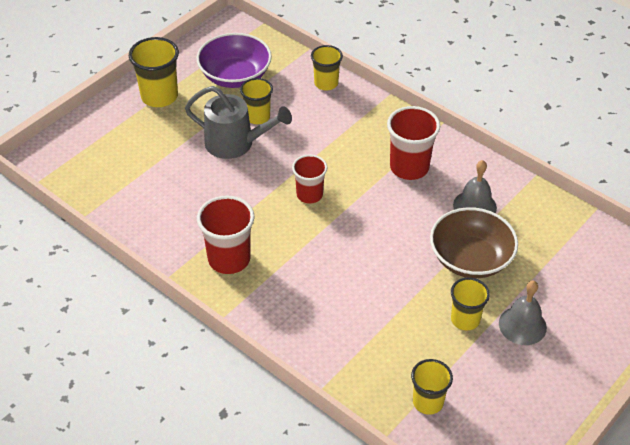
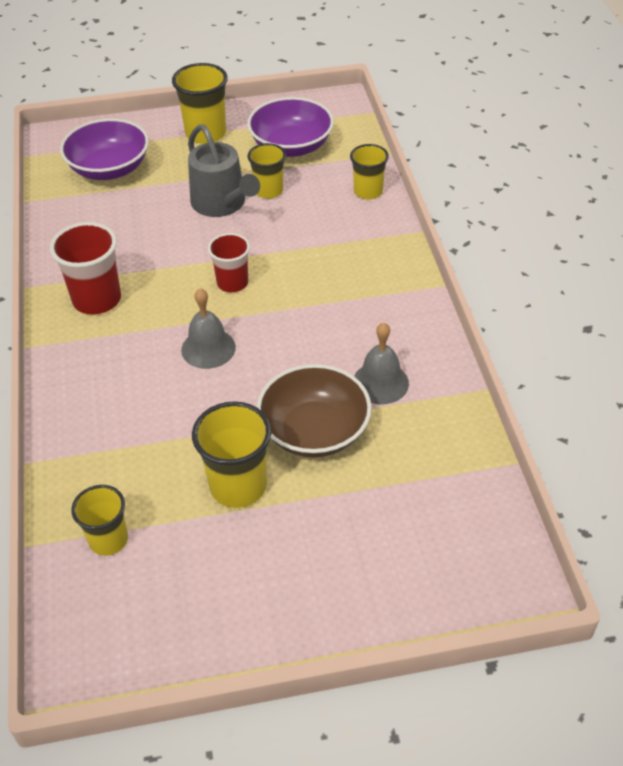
camera: 40 degrees right, 0 degrees up
red cup [387,106,440,180] -> none
yellow cup [451,277,490,331] -> yellow cup [192,401,272,508], size x1.52
grey bell [499,280,547,345] -> grey bell moved to [181,288,236,369]
none -> purple bowl [60,119,149,180]

